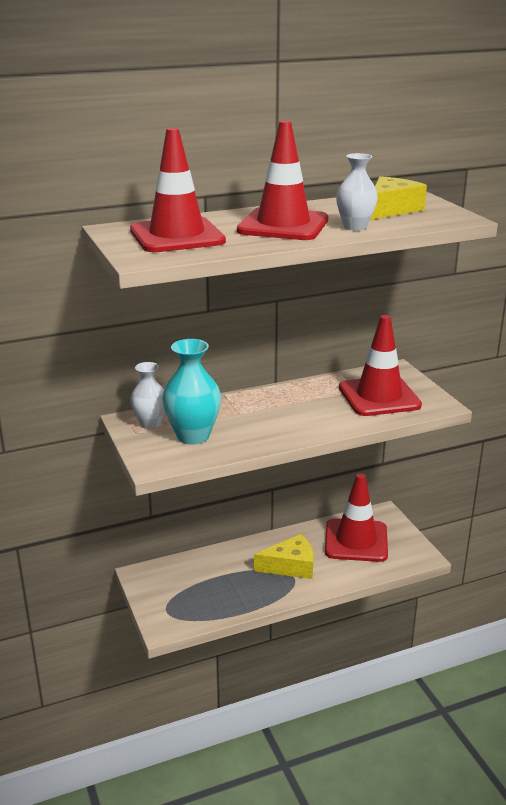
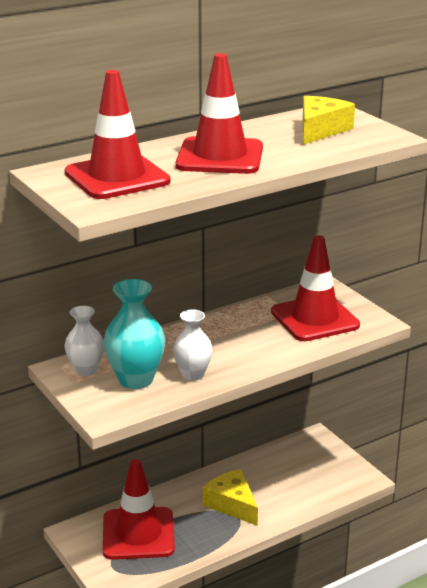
camera: 10 degrees left, 0 degrees up
yellow cheese [254,534,314,579] -> yellow cheese turned 105 degrees counterclockwise [203,469,258,526]
red traffic cone [325,473,388,562] -> red traffic cone moved to [103,459,175,560]
white vase [336,153,378,231] -> white vase moved to [173,309,213,381]

